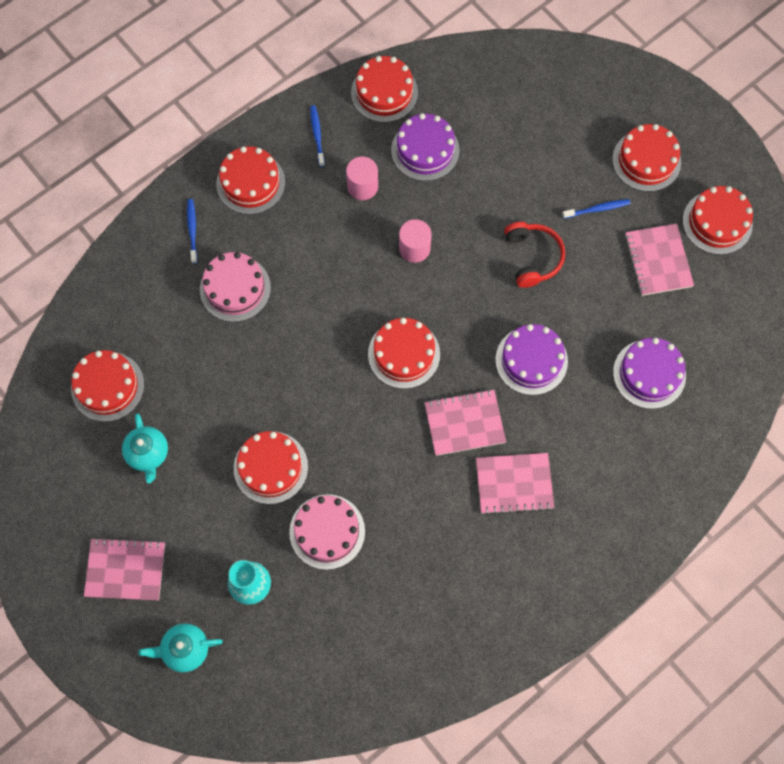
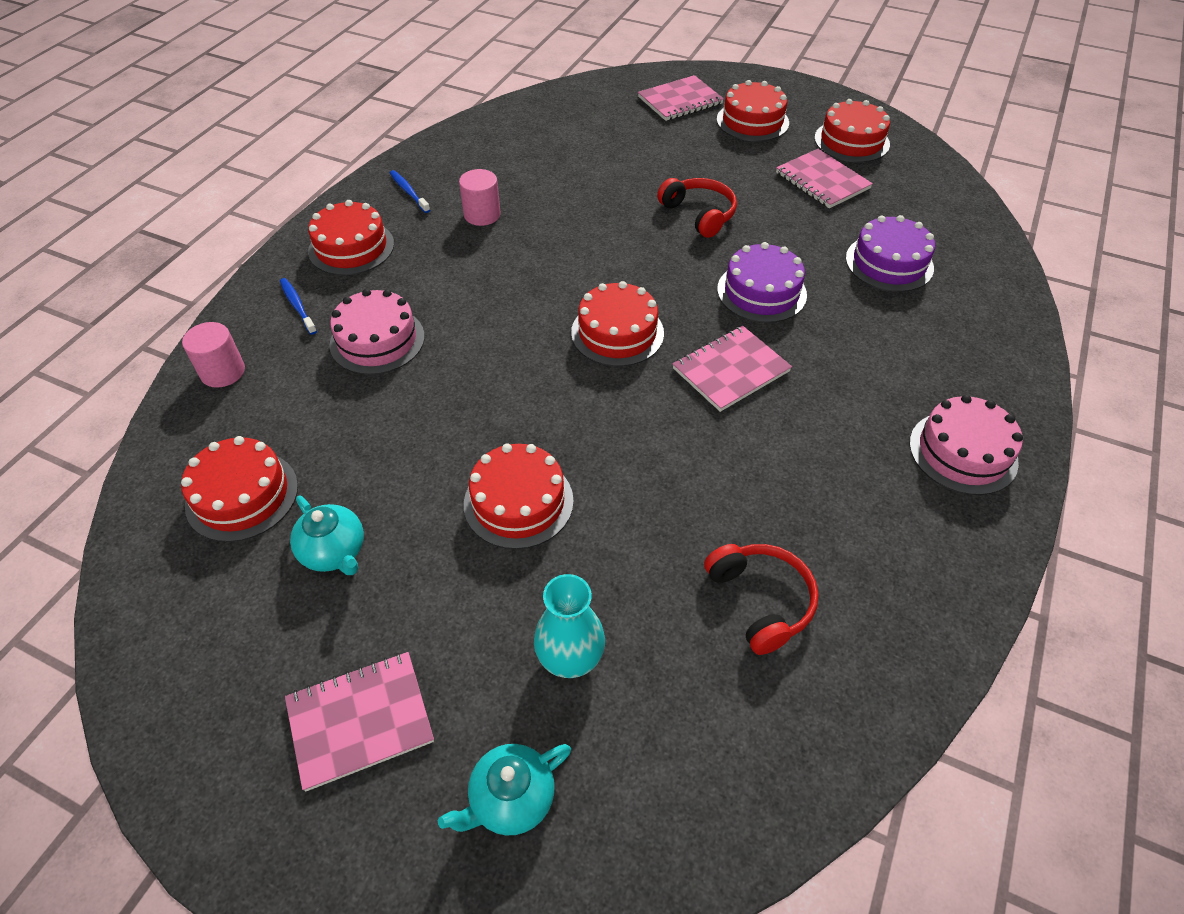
camera: 25 degrees left, 20 degrees down
pink cake [289,494,365,570] -> pink cake moved to [910,395,1023,495]
red cake [351,56,418,122] -> none
purple cake [391,113,460,181] -> none
pink cylinder [399,219,432,263] -> pink cylinder moved to [182,322,245,388]
pink notebook [476,453,554,515] -> pink notebook moved to [638,75,724,121]
blue toothbrush [562,199,630,219] -> none
none -> red headphones [704,544,819,655]

